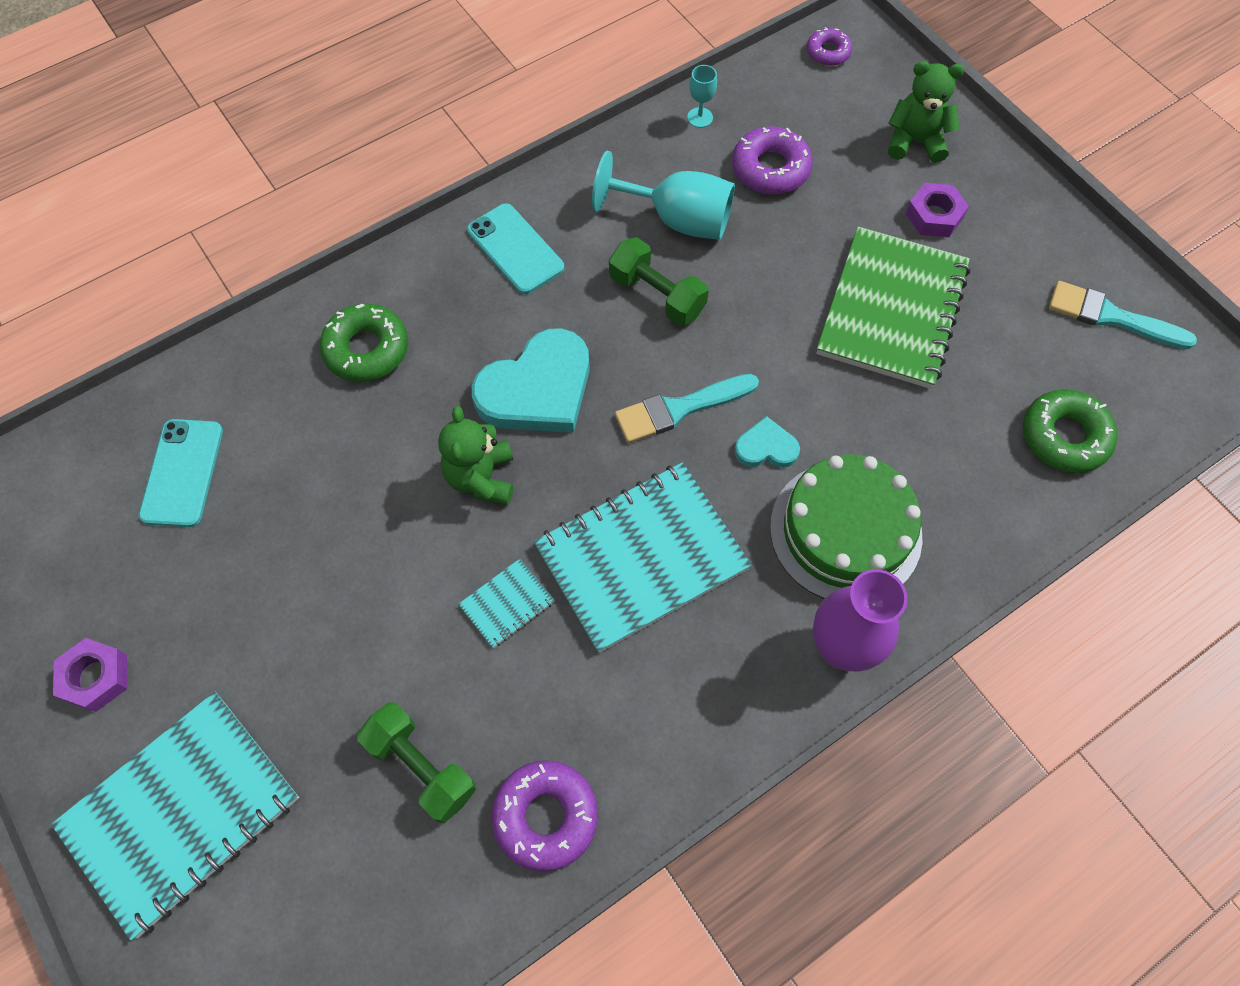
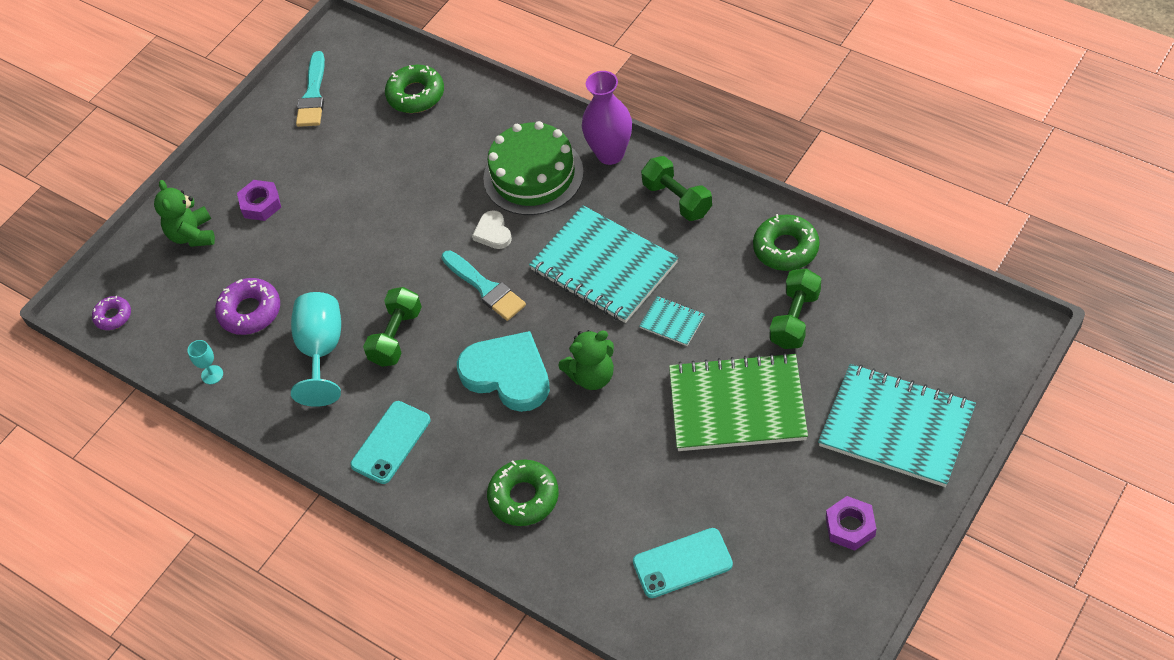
camera: 105 degrees left, 10 degrees down
purple donut [492,760,598,872] -> green donut [753,214,820,271]
turquoise heart [734,416,800,468] -> white heart [472,210,512,249]
green notebook [816,227,970,389] -> green notebook moved to [669,352,808,451]
none -> green dumbbell [641,156,712,221]

